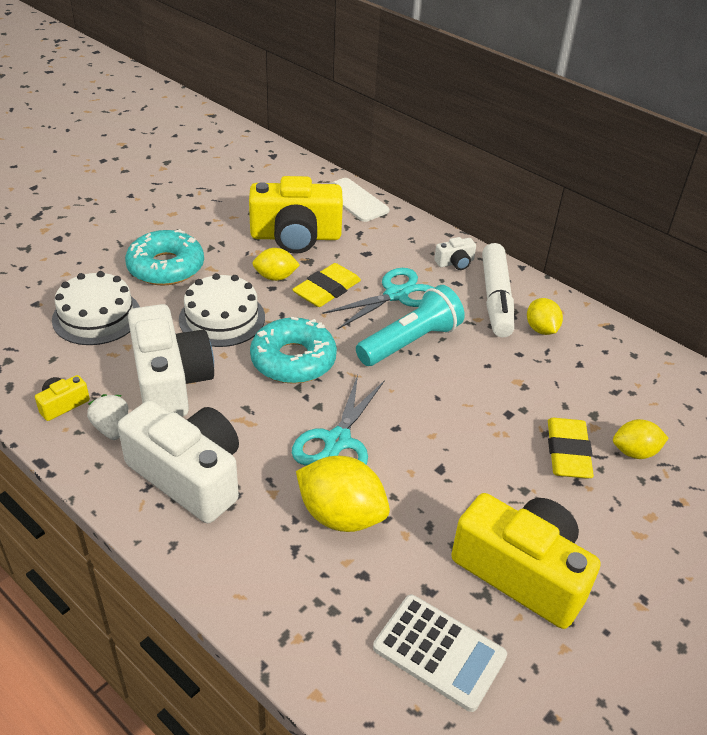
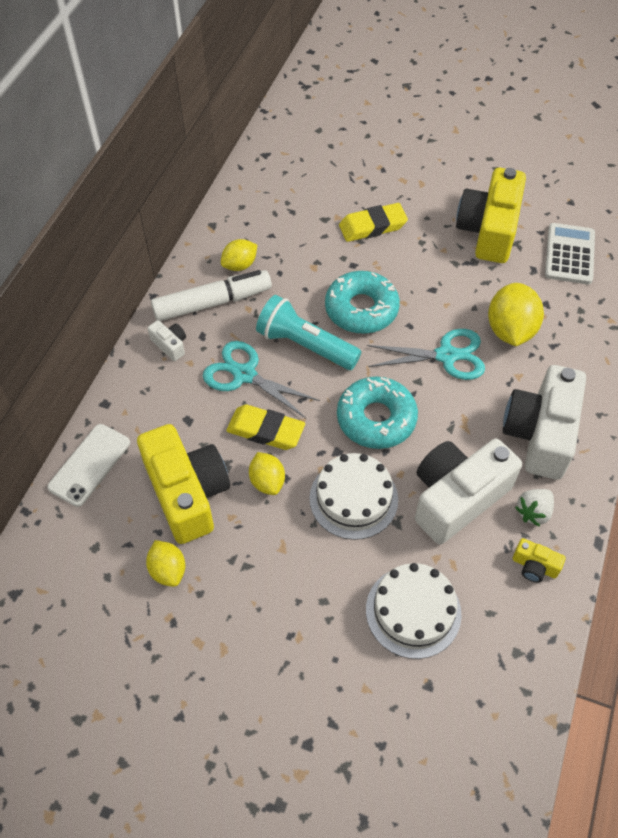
camera: 110 degrees left, 15 degrees up
turquoise donut [125,229,204,285] -> turquoise donut moved to [325,271,400,334]
yellow lemon [613,419,668,459] -> yellow lemon moved to [146,540,185,587]

